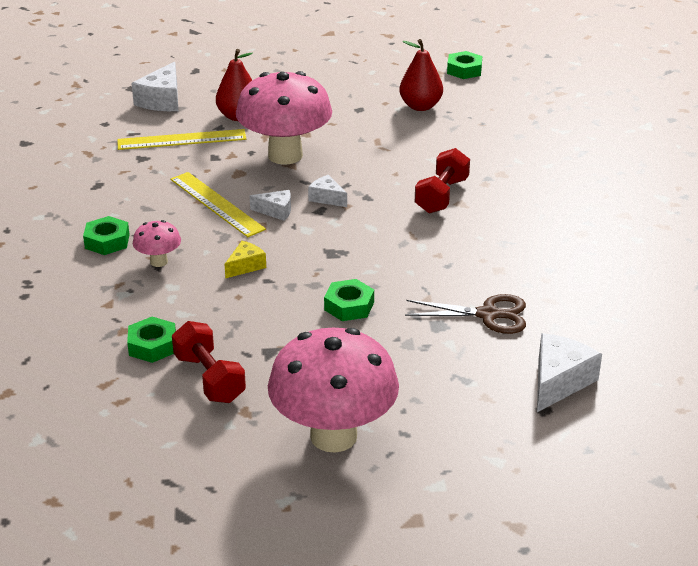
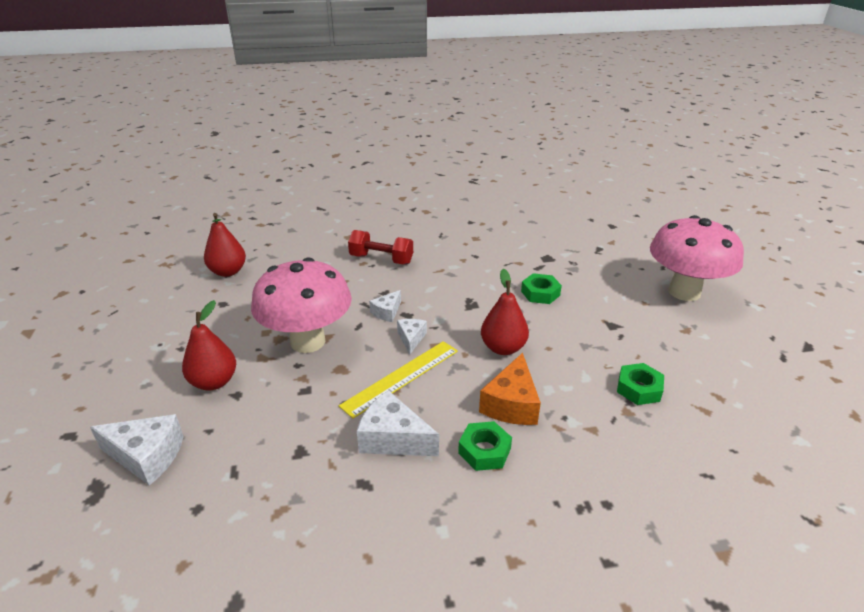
camera: 95 degrees left, 0 degrees up
yellow ruler [117,129,246,150] -> none
pink mushroom [133,220,181,267] -> orange cheese [479,353,541,425]
red dumbbell [172,321,246,403] -> none
yellow cheese [224,241,266,278] -> red pear [481,269,529,355]
brown scissors [405,294,526,334] -> none
green nut [447,51,482,79] -> none
white cheese [537,333,602,412] -> white cheese moved to [357,390,439,456]

